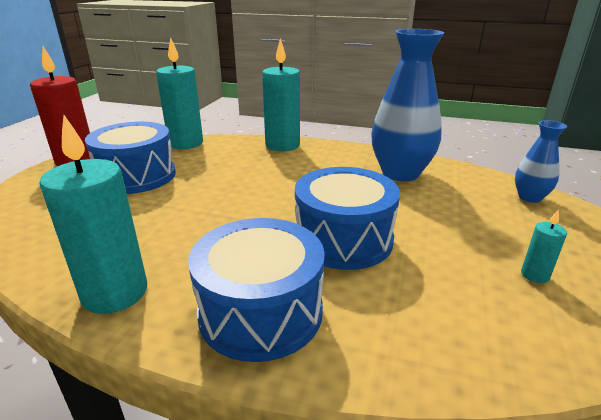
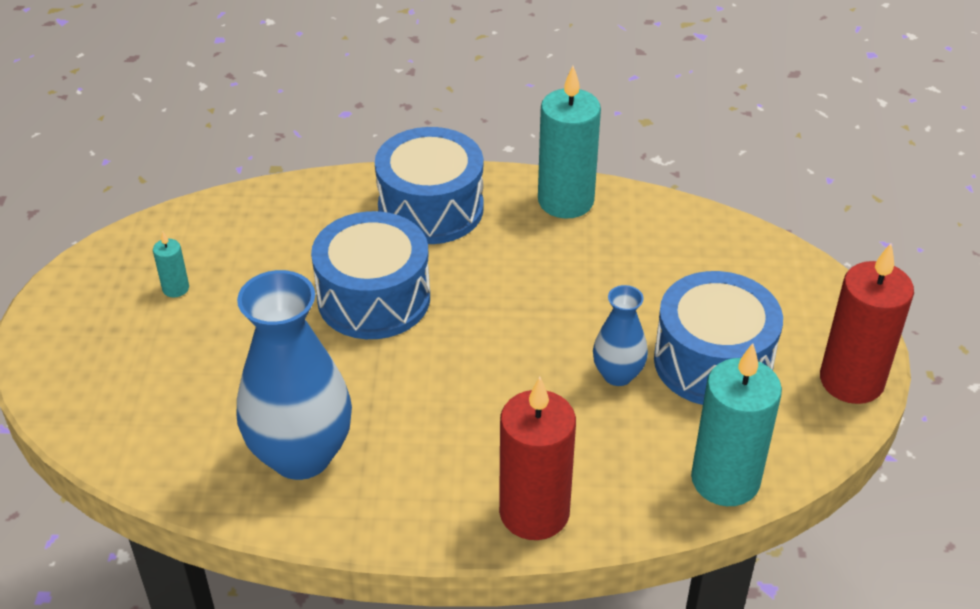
camera: 165 degrees right, 15 degrees up
turquoise candle [262,38,300,151] -> red candle [499,377,576,540]
blue vase [515,120,567,203] -> blue vase moved to [593,285,648,386]

